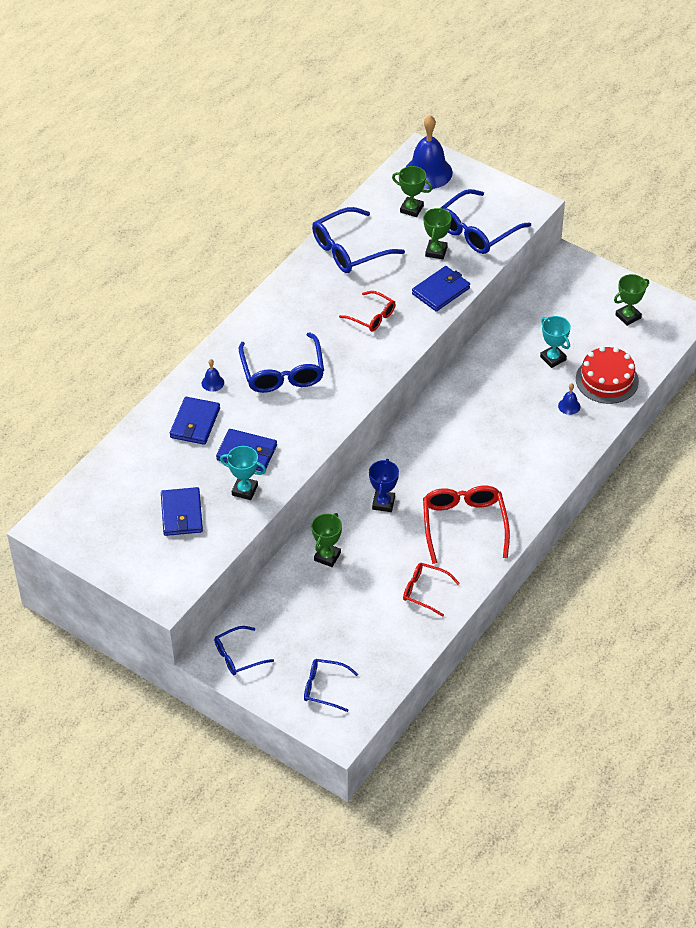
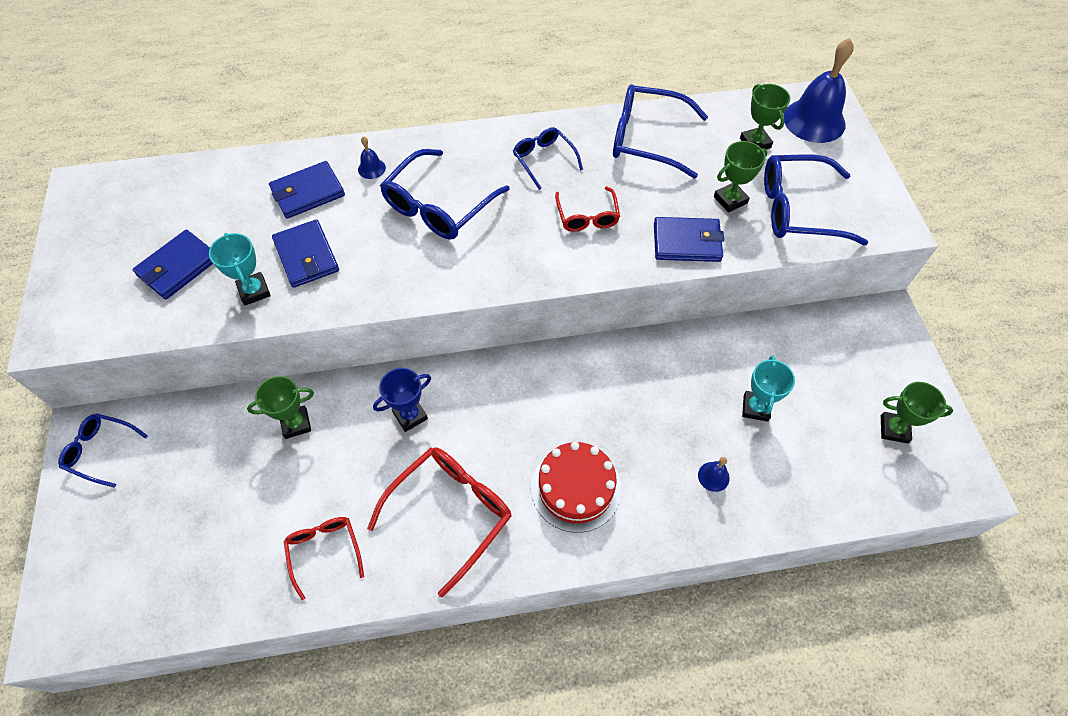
camera: 45 degrees right, 10 degrees up
blue glasses [304,659,358,712] -> blue glasses moved to [513,127,583,190]
red cake [576,346,639,404] -> red cake moved to [531,442,621,533]

